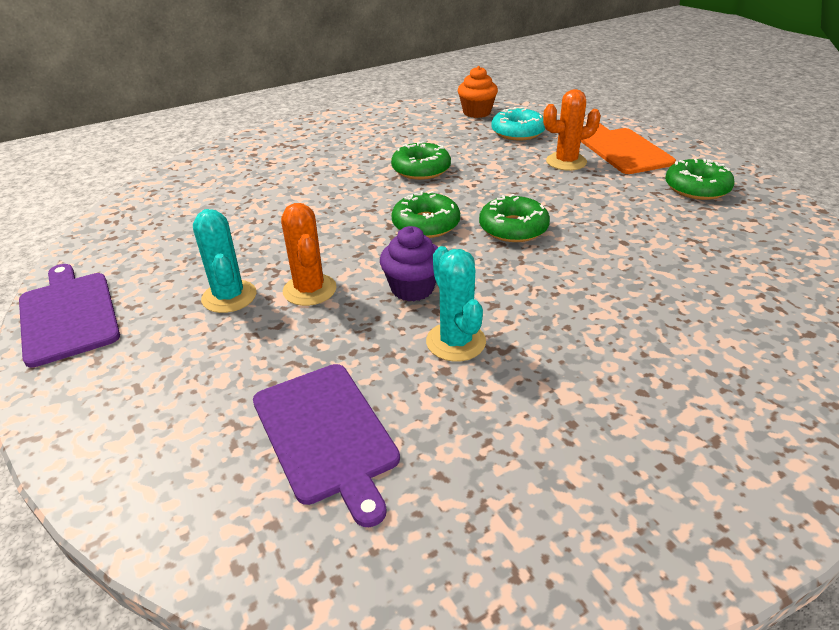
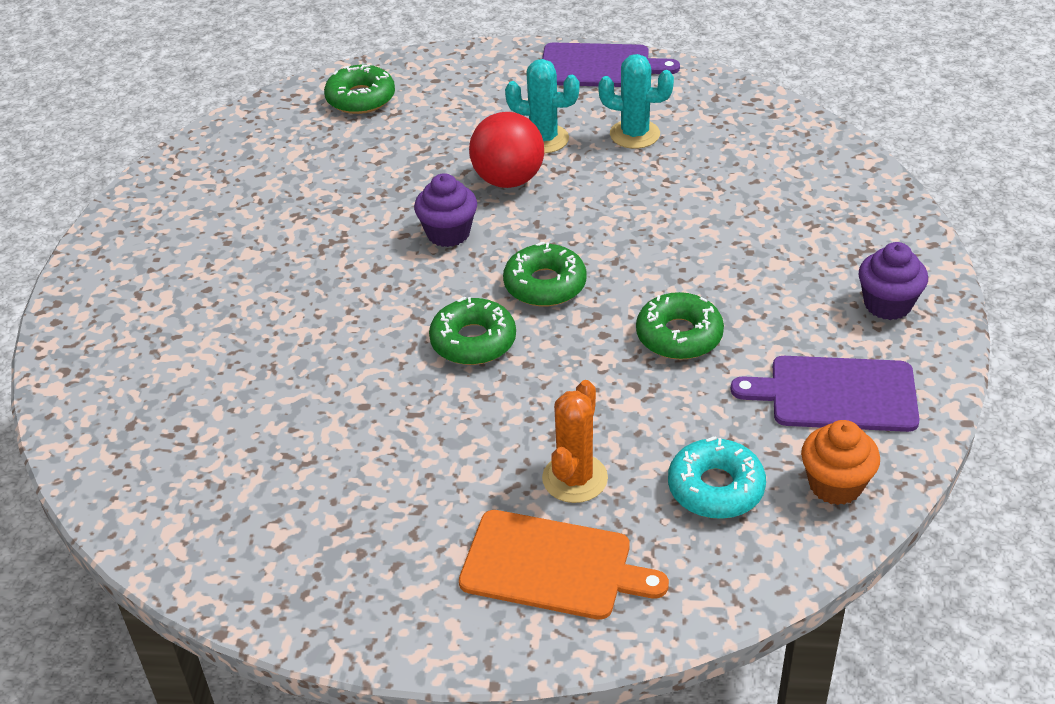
camera: 125 degrees right, 5 degrees up
purple cutting board [253,364,400,527] -> purple cutting board moved to [730,356,920,432]
orange cactus [281,203,337,306] -> red ball [469,112,544,188]
turquoise cactus [426,246,486,361] -> turquoise cactus moved to [598,54,674,149]
green donut [665,159,734,200] -> green donut moved to [324,64,395,114]
none -> purple cupcake [859,242,928,320]

